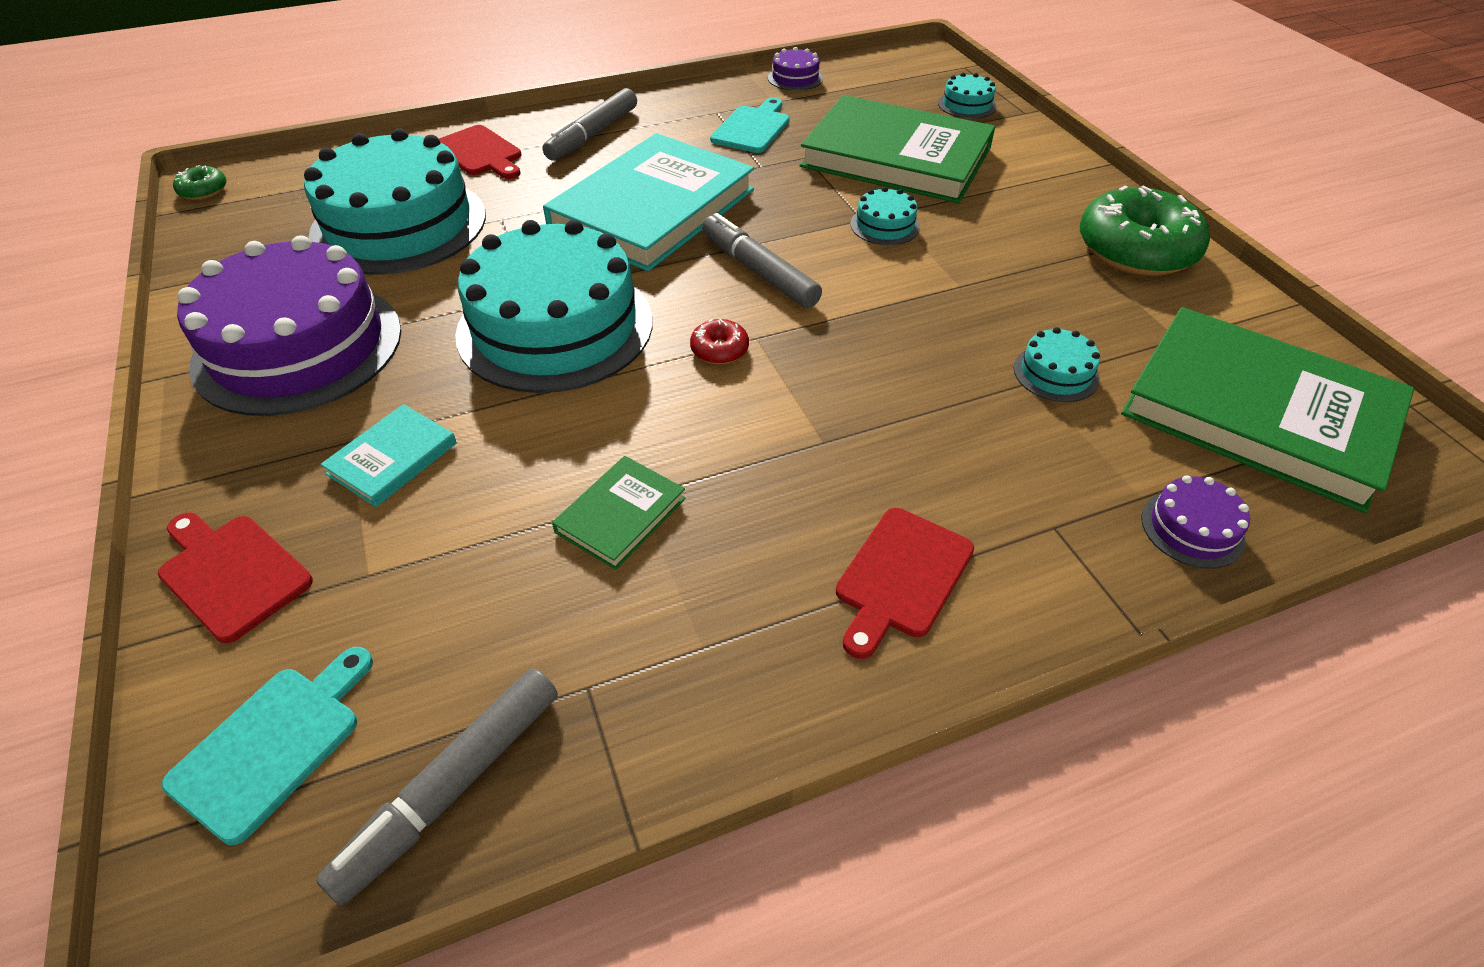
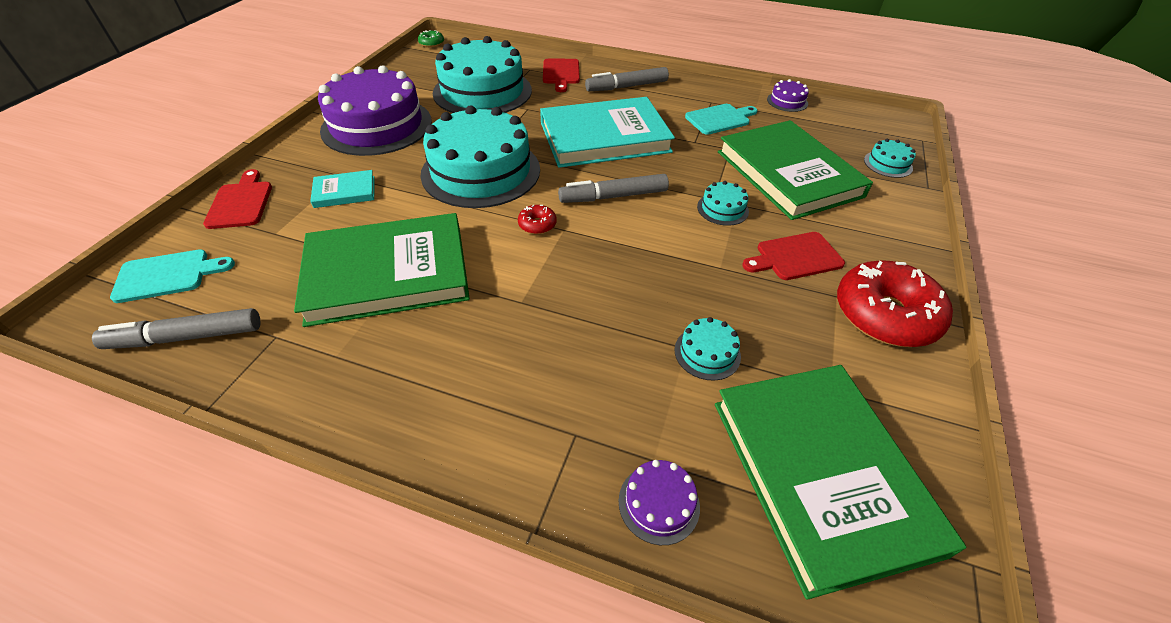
camera: 40 degrees right, 0 degrees up
green book [552,456,686,570] -> green book [294,213,470,327], size x2.28
grey marker [702,213,822,308] -> grey marker turned 105 degrees counterclockwise [558,174,669,203]
red cutting board [836,508,974,659] -> red cutting board moved to [742,232,845,280]
green donut [1080,185,1210,276] -> red donut [837,260,953,347]

